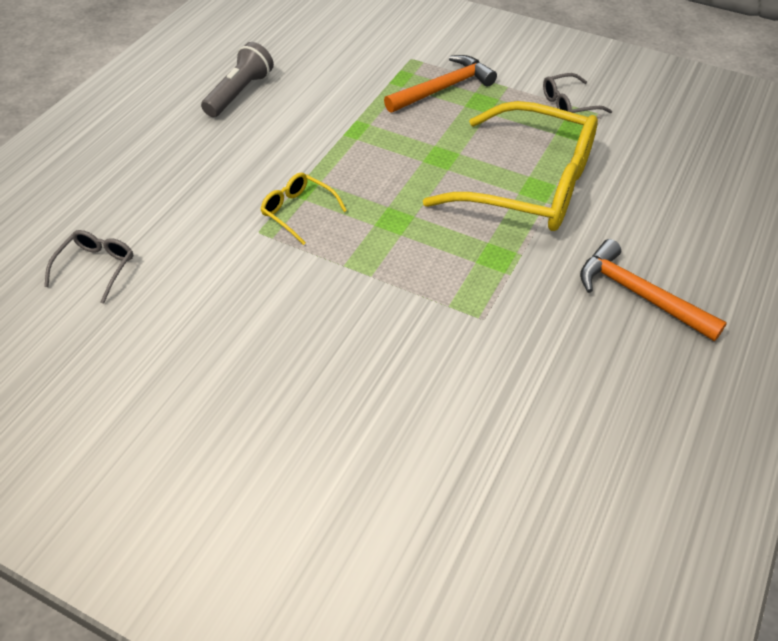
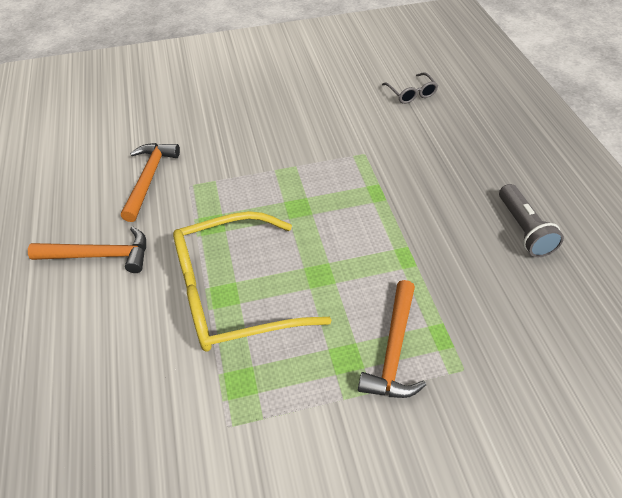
camera: 140 degrees right, 0 degrees up
yellow glasses [260,173,347,245] -> none
grey glasses [543,73,612,113] -> none
none -> orange hammer [121,143,180,222]

